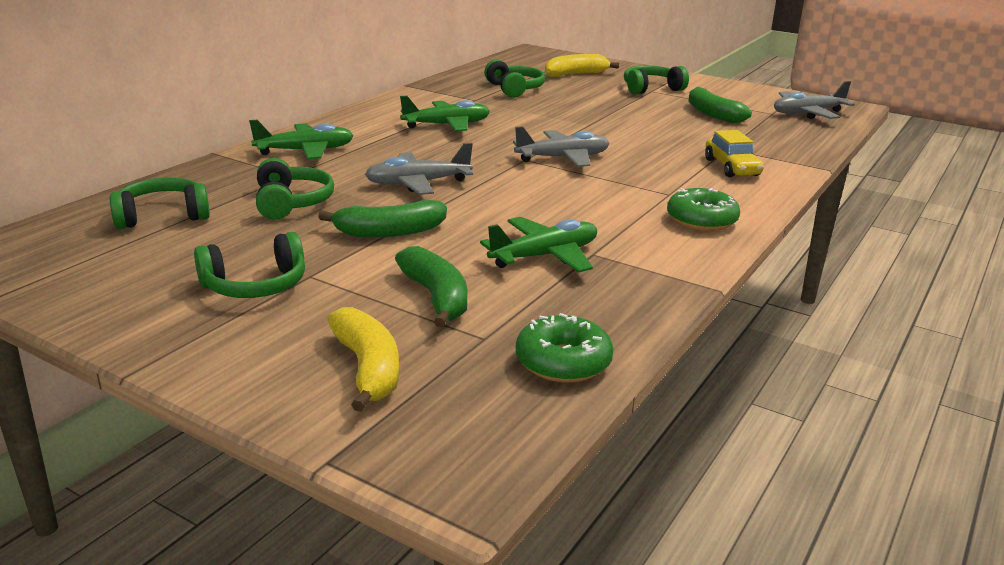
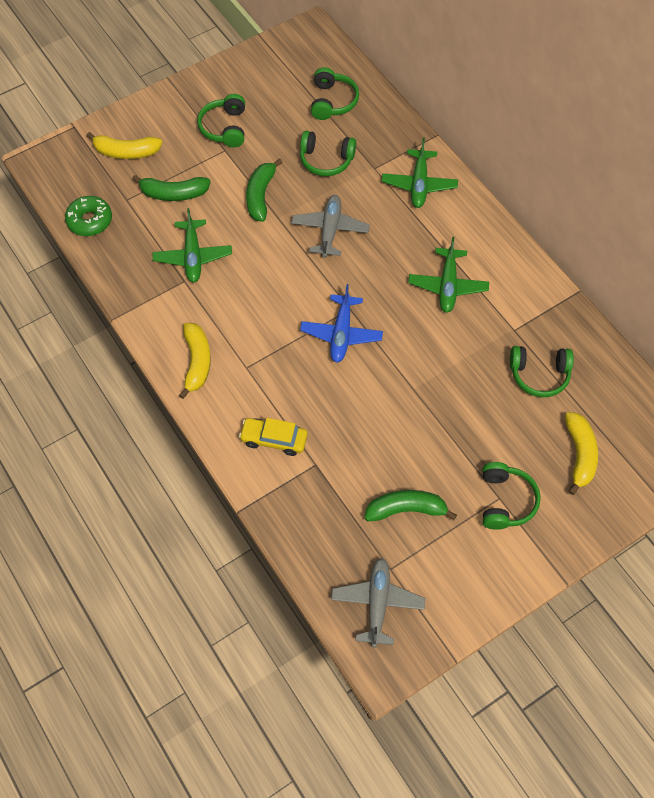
camera: 115 degrees right, 35 degrees up
grey plane [513,126,609,167] -> blue plane [300,284,383,363]
green donut [667,188,740,231] -> yellow banana [179,323,211,399]

